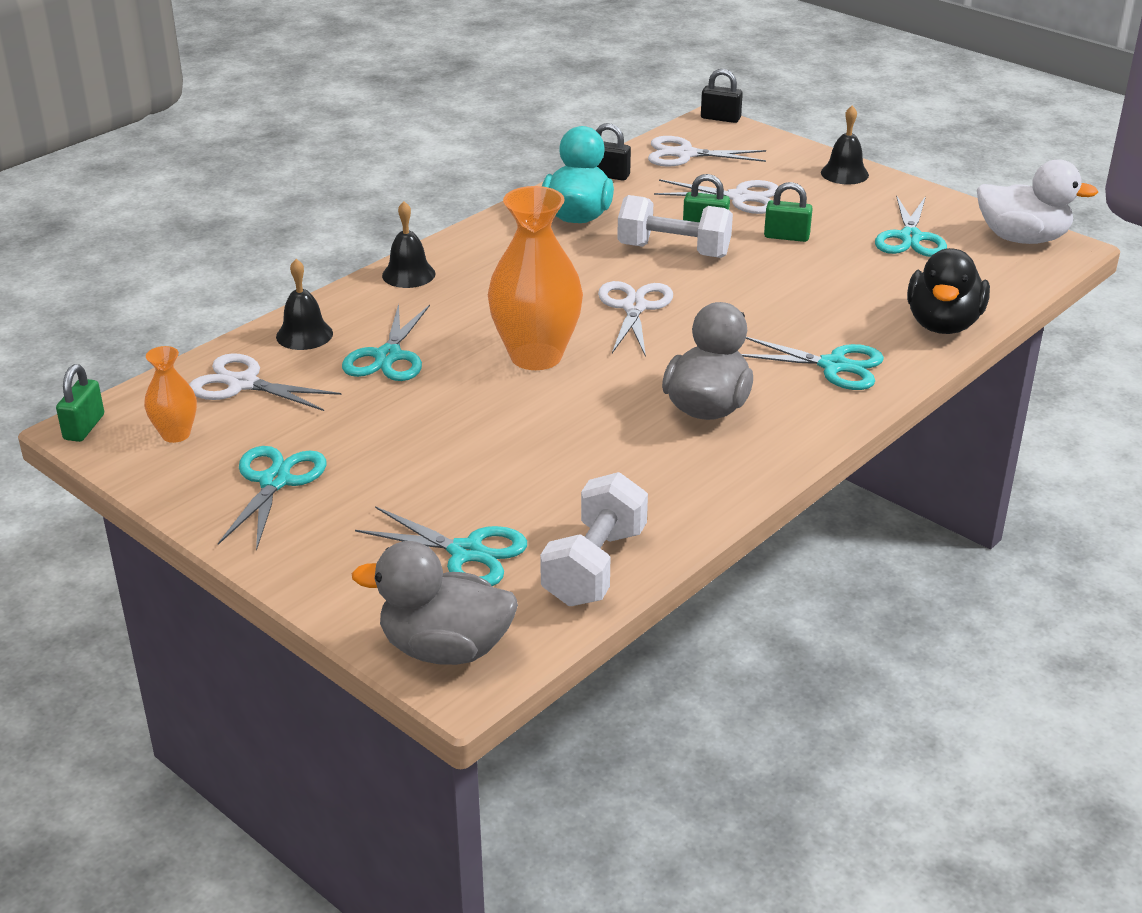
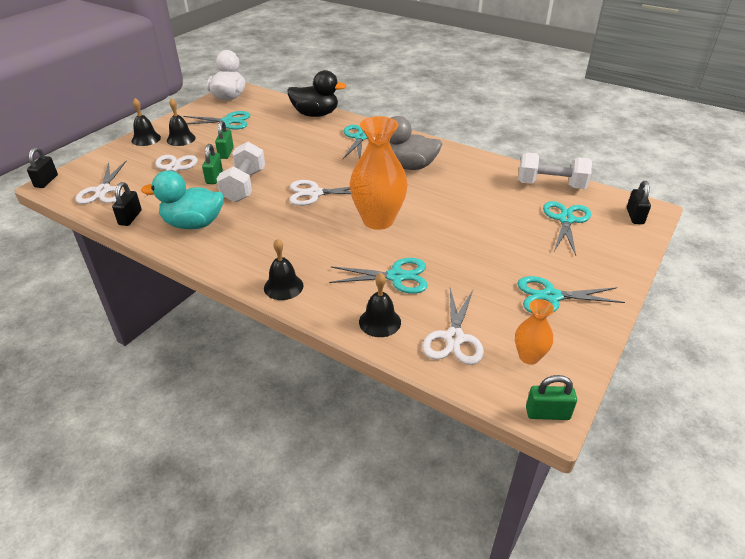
camera: 100 degrees left, 5 degrees up
grey duck [352,541,518,665] -> black padlock [627,181,651,224]
none -> black bell [167,98,196,146]

